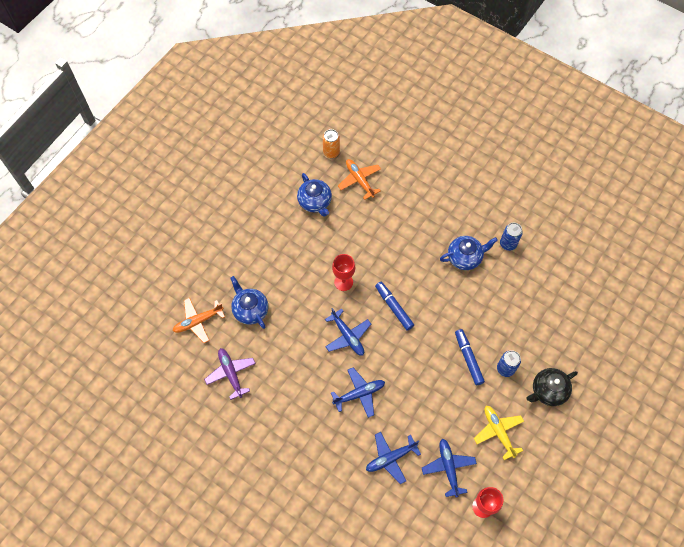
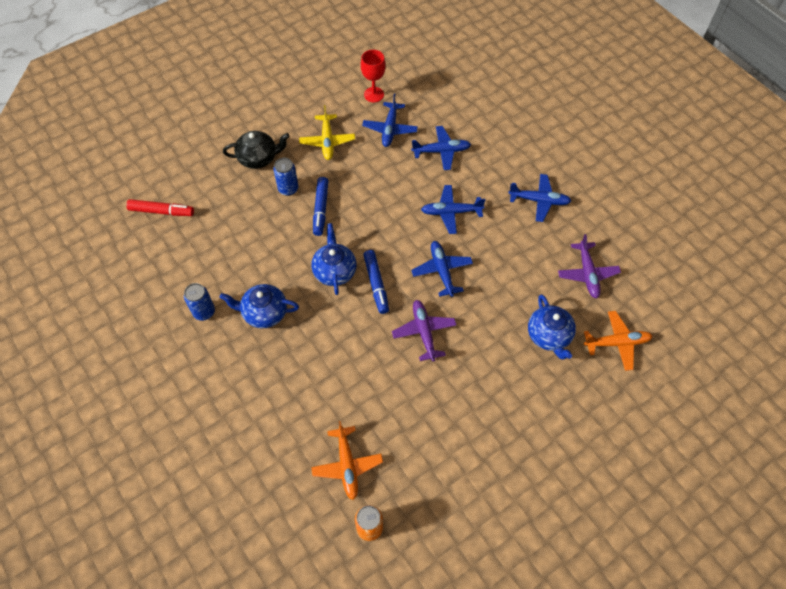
camera: 160 degrees left, 5 degrees down
blue teapot [297,173,332,217] -> blue teapot moved to [311,223,357,295]
red goblet [332,254,355,291] -> purple plane [392,300,457,362]
none -> red marker [126,199,194,216]
none -> blue plane [508,174,571,222]

